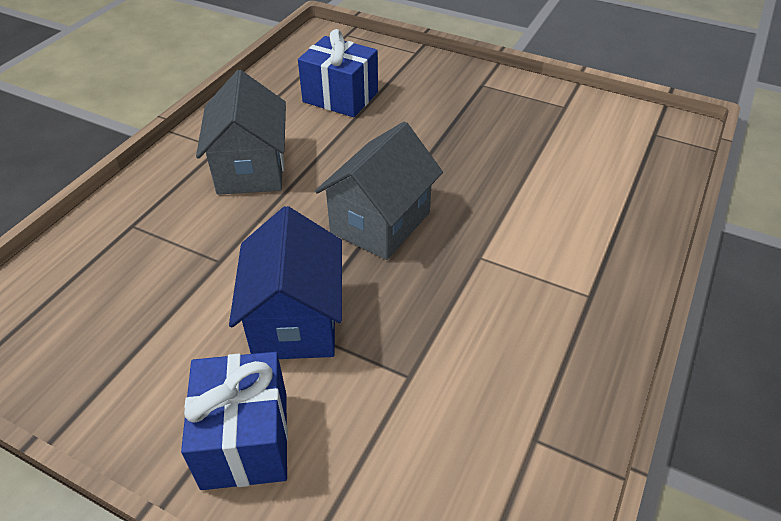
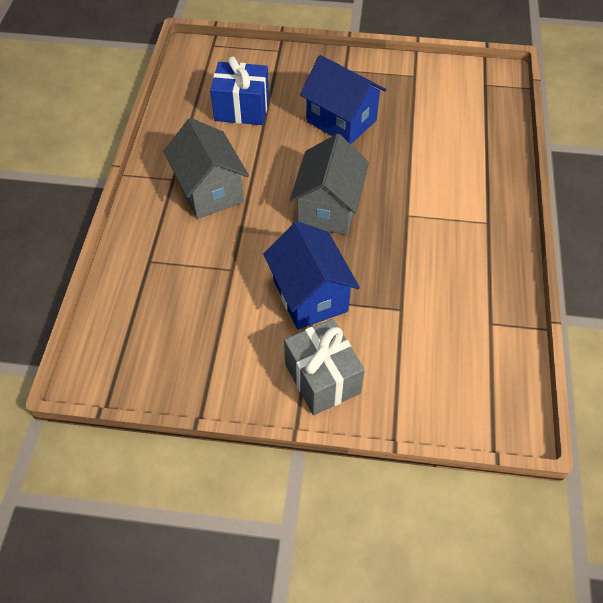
camera: 20 degrees left, 10 degrees up
blue gift [181,352,288,490] -> grey gift [284,319,365,415]
none -> blue house [300,55,386,144]

